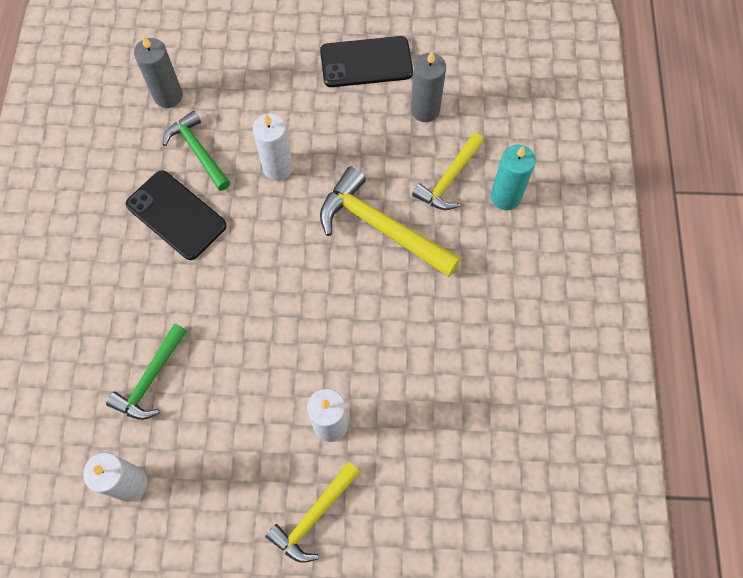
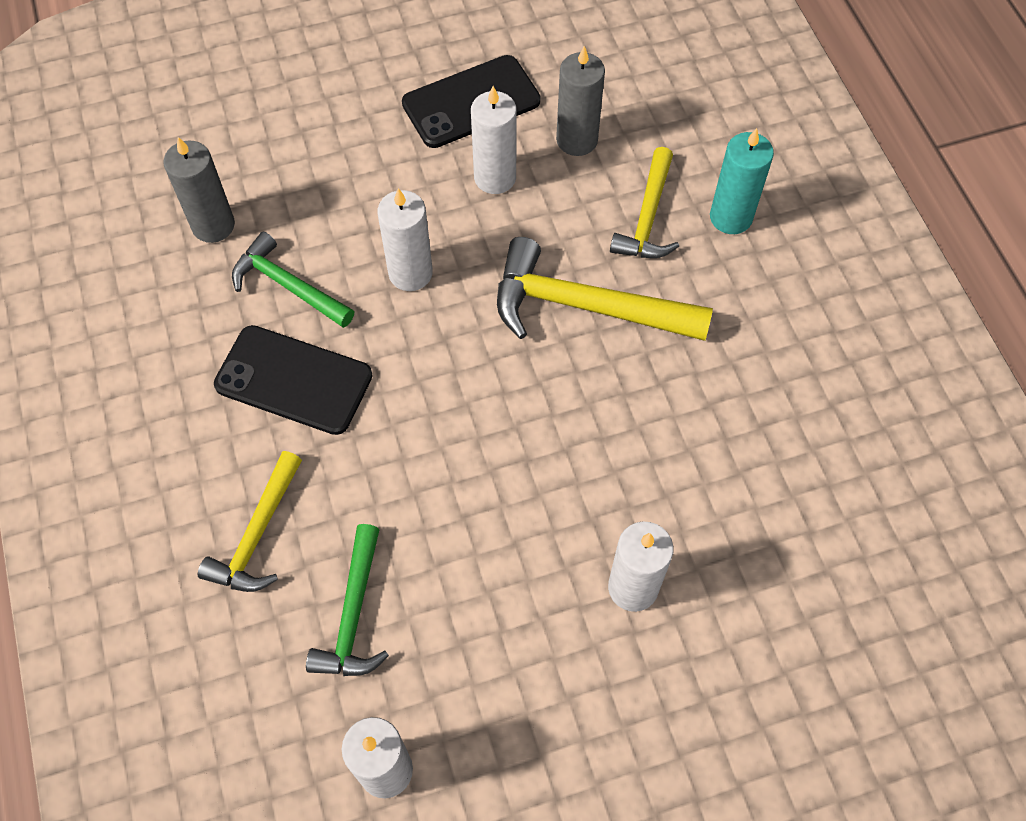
camera: 20 degrees left, 5 degrees down
yellow hammer [265,462,360,563] -> yellow hammer moved to [198,451,302,592]
none -> white candle [471,86,517,194]

